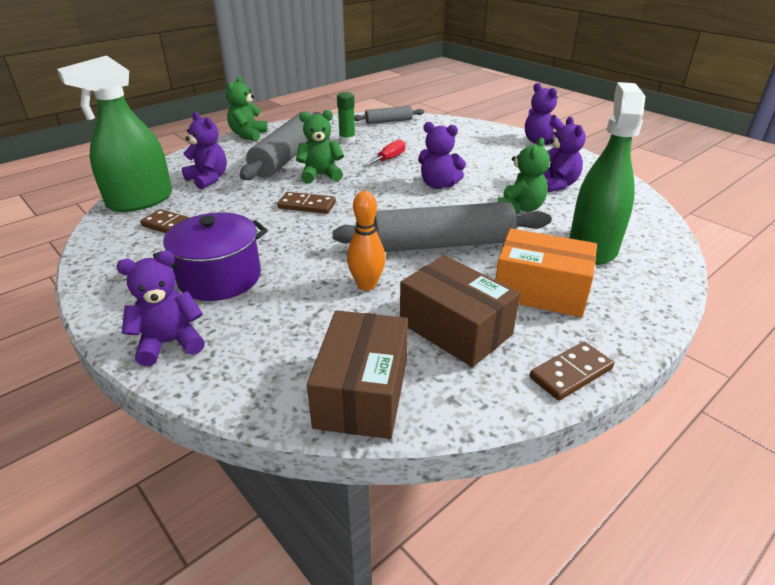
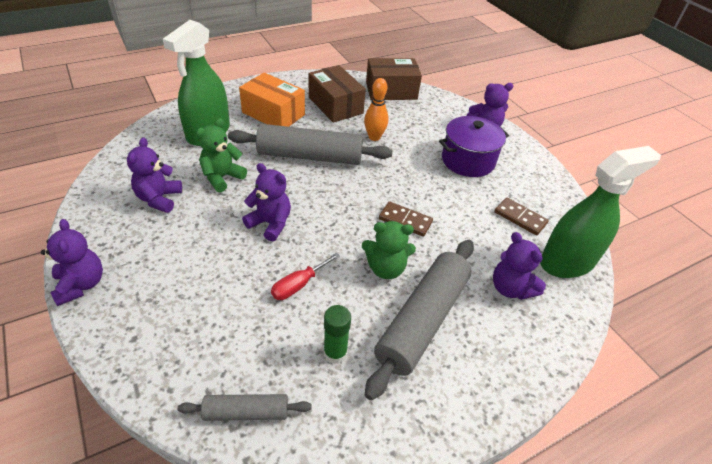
camera: 170 degrees left, 10 degrees up
green teddy bear [226,76,268,141] -> none
brown box [307,310,408,439] -> brown box turned 60 degrees clockwise [366,58,422,100]
brown domino [529,342,614,401] -> none

